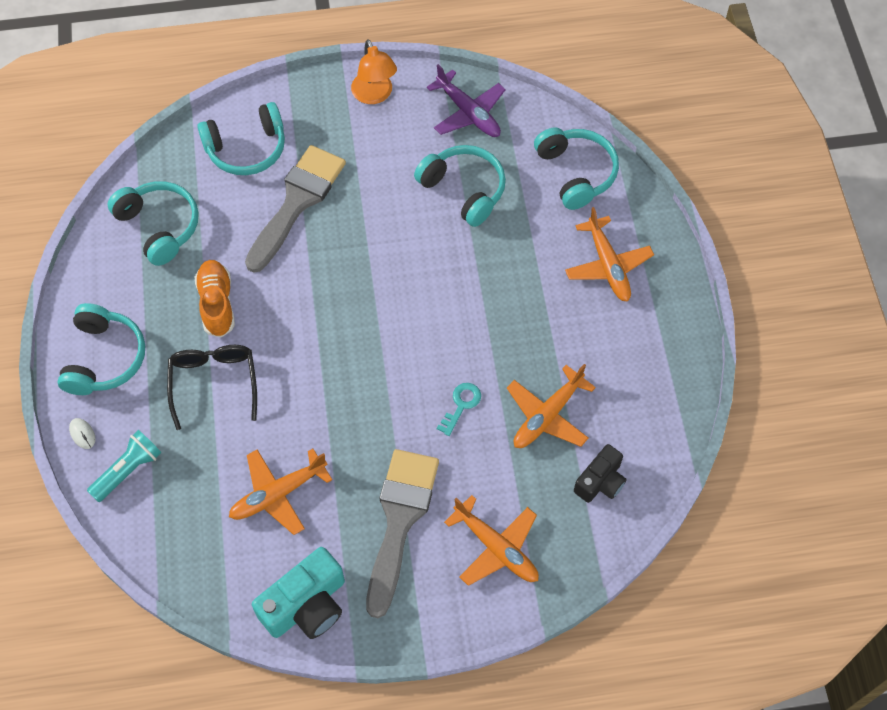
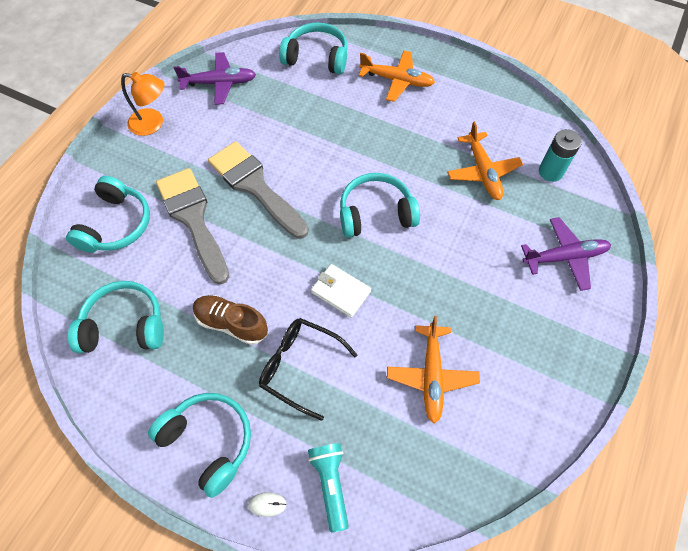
camera: 55 degrees left, 0 degrees up
orange shoe [195,260,235,337] -> brown shoe [193,295,268,345]
turquoise camera [252,547,345,639] -> none
grey brush [366,449,439,618] -> grey brush moved to [208,141,309,239]
turquoise headphones [414,145,506,227] -> turquoise headphones moved to [340,173,420,237]
turquoise key [437,383,481,436] -> none
orange plane [444,495,539,586] -> purple plane [521,217,611,291]
black camera [574,444,626,503] -> turquoise battery [539,129,582,182]
none -> white wallet [311,264,371,318]

